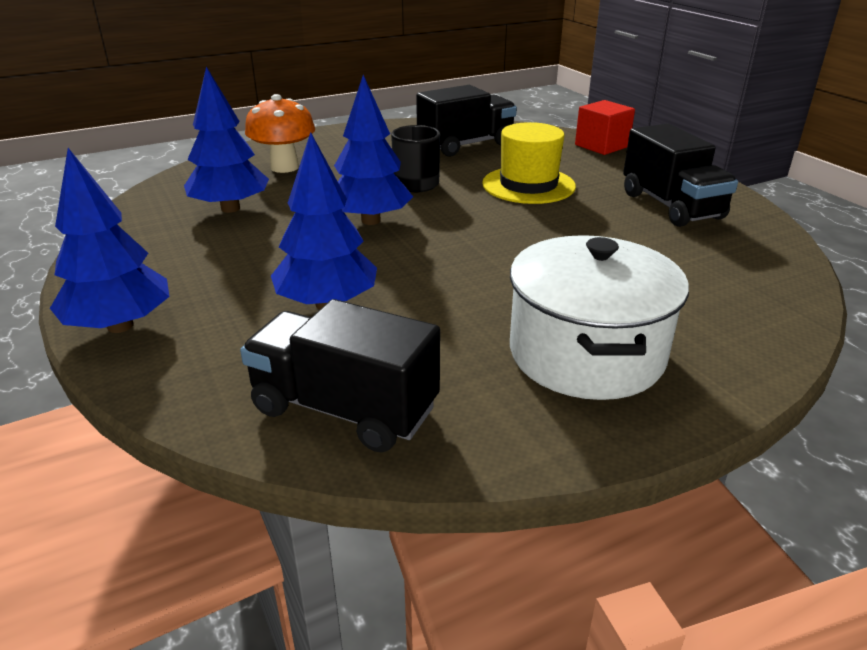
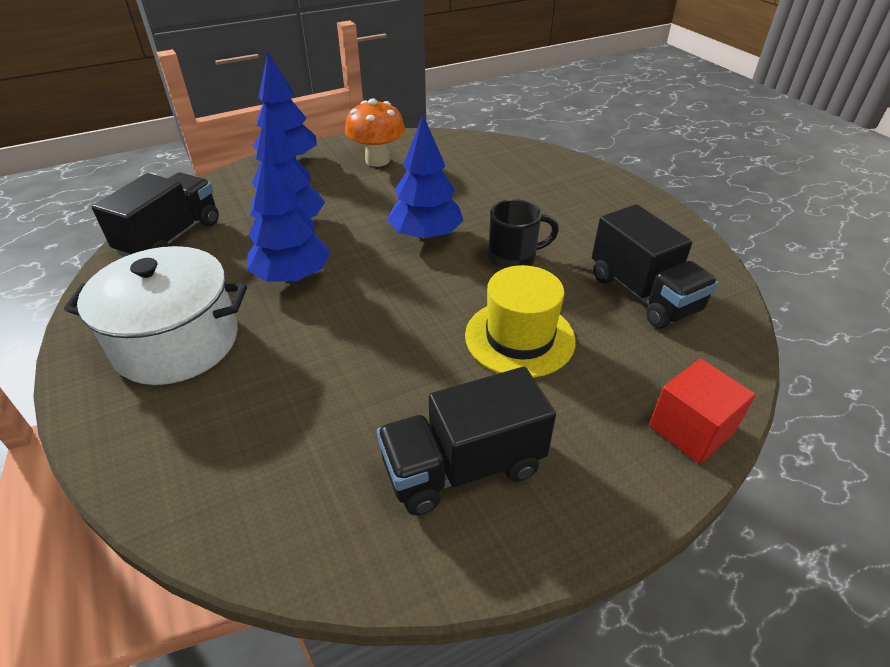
camera: 90 degrees right, 10 degrees up
blue tree [184,67,269,213] -> blue tree moved to [247,150,331,283]
orange mushroom [245,94,315,173] -> orange mushroom moved to [345,98,405,167]

